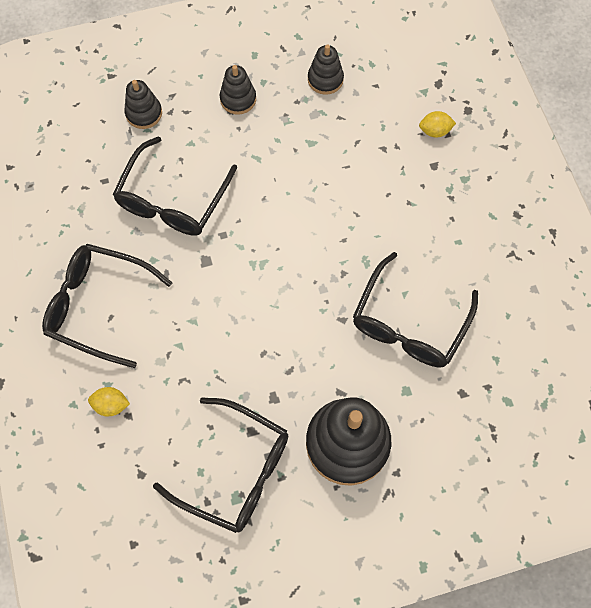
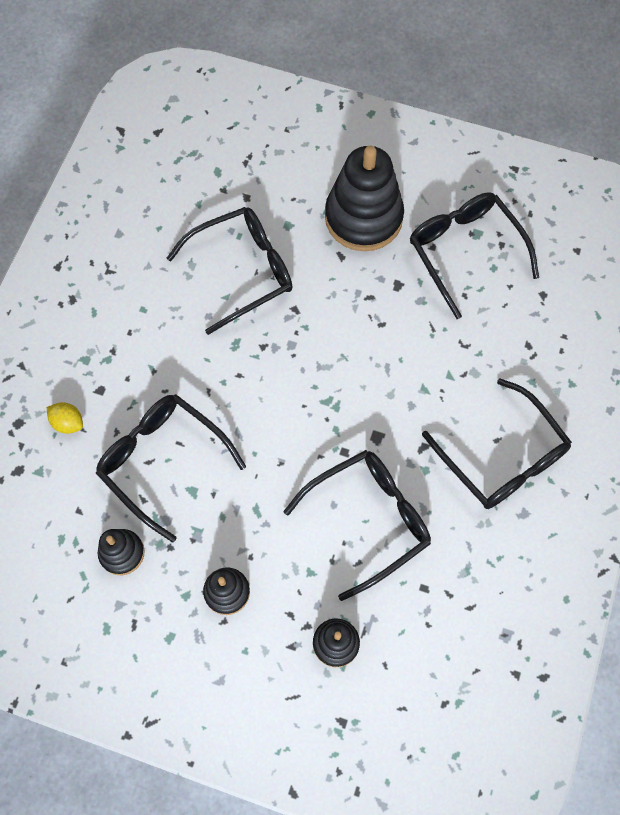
camera: 145 degrees left, 0 degrees up
yellow lemon [88,387,130,416] -> none
none -> black glasses [96,394,246,543]

